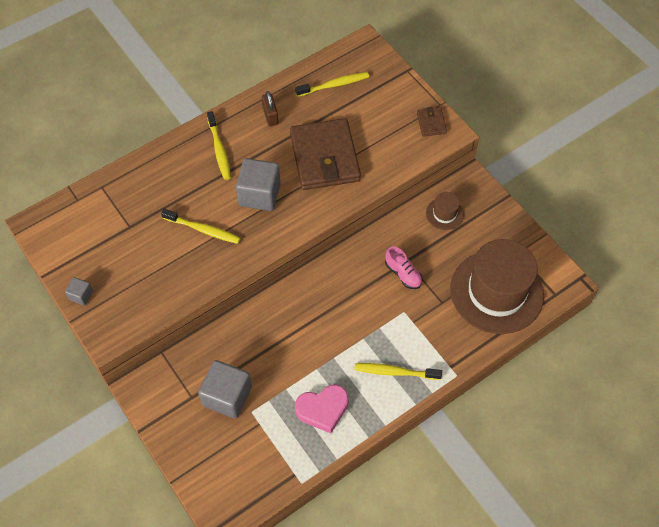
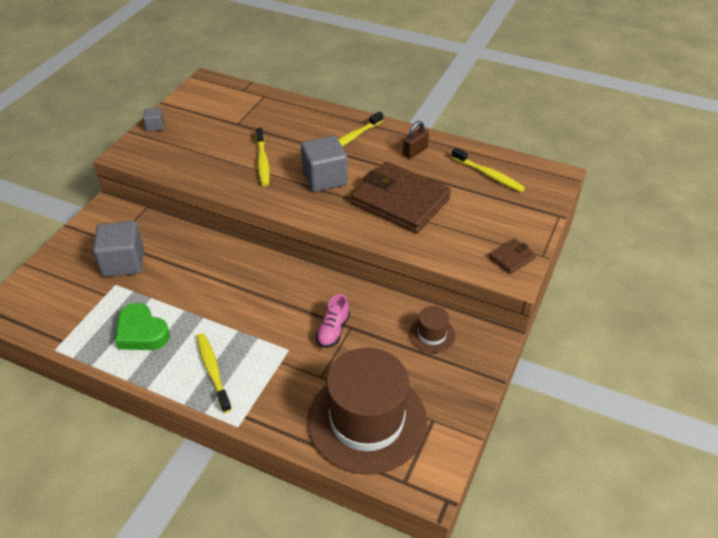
camera: 60 degrees right, 15 degrees down
brown wallet [290,118,361,190] -> brown wallet turned 75 degrees clockwise [351,162,451,233]
pink heart [295,384,349,434] -> green heart [115,303,170,350]

